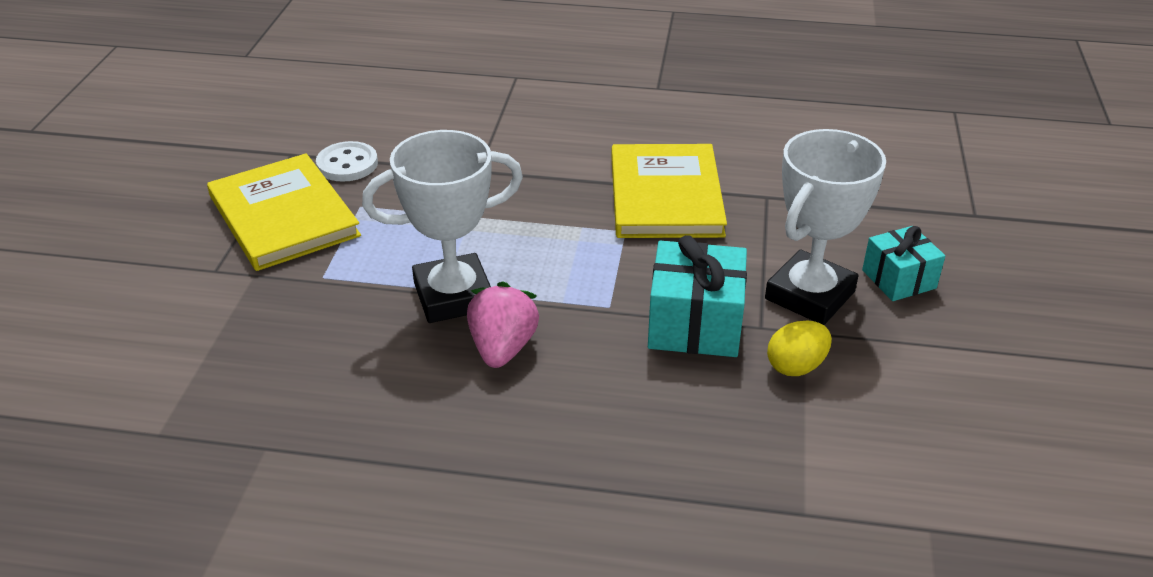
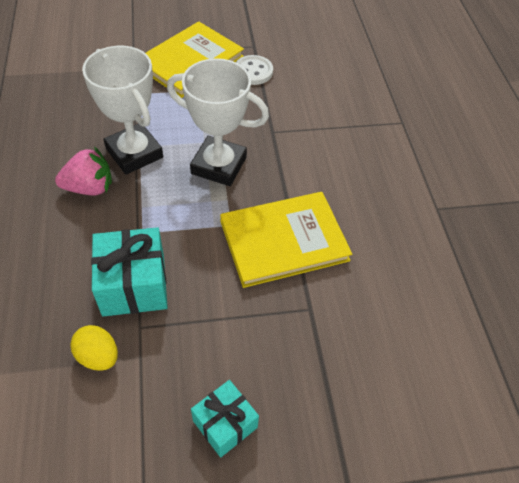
camera: 70 degrees right, 15 degrees up
white trophy [765,129,886,325] -> white trophy moved to [167,58,269,186]

